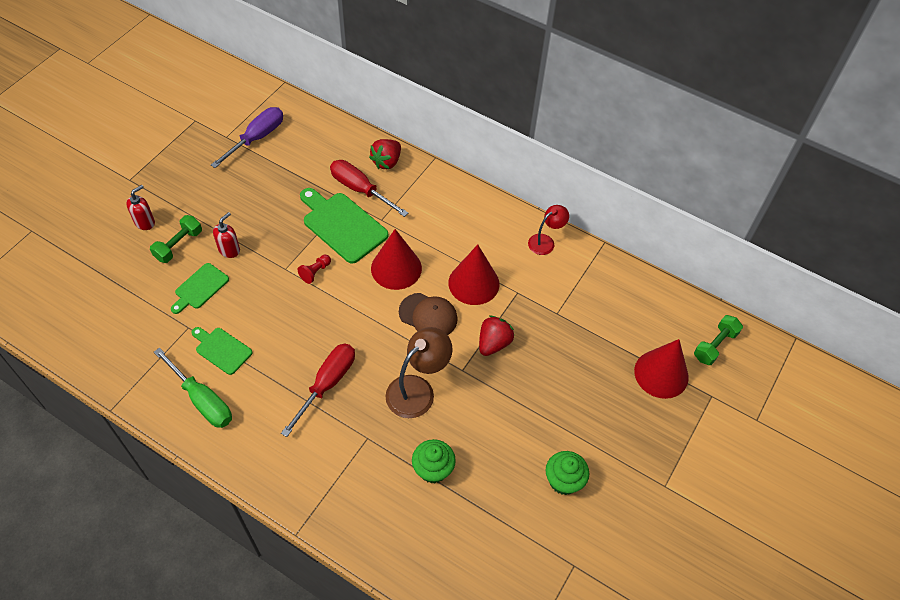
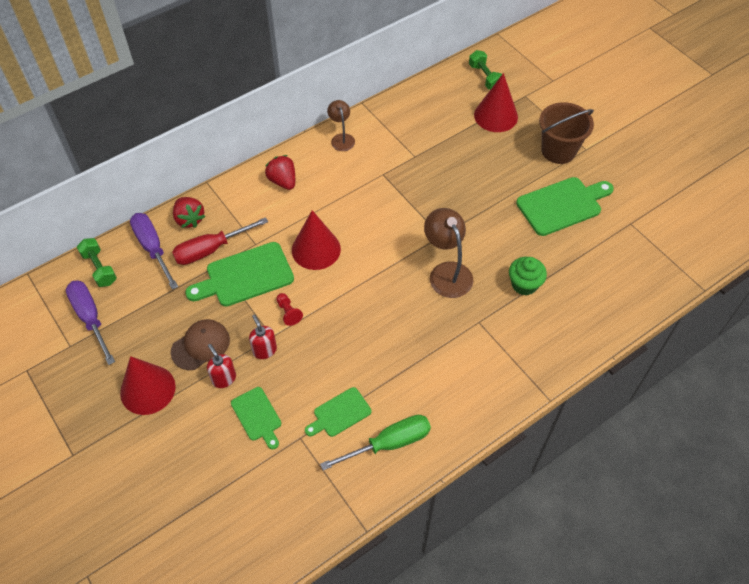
camera: 65 degrees left, 0 degrees up
red soap dispenser [126,185,155,230] -> red soap dispenser moved to [249,314,277,359]
green dumbbell [150,215,202,263] -> green dumbbell moved to [77,238,117,287]
red screwdriver [281,343,355,437] -> none
brown cap [399,293,458,335] -> brown cap moved to [171,319,230,370]
red cone [448,245,499,305] -> red cone moved to [120,356,176,415]
red strawberry [479,316,514,356] -> red strawberry moved to [265,155,295,190]
red lamp [528,205,569,255] -> brown lamp [327,100,355,151]
green cupcake [546,451,589,495] -> green cutting board [516,177,614,236]
none -> purple screwdriver [130,213,178,290]
none -> brown bucket [539,102,594,164]

